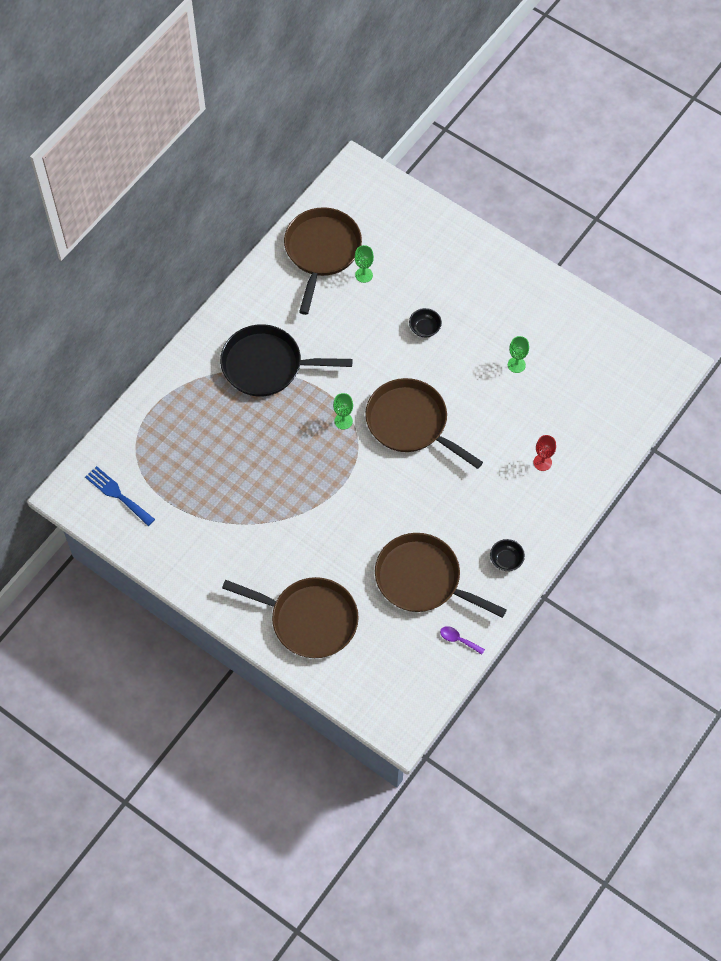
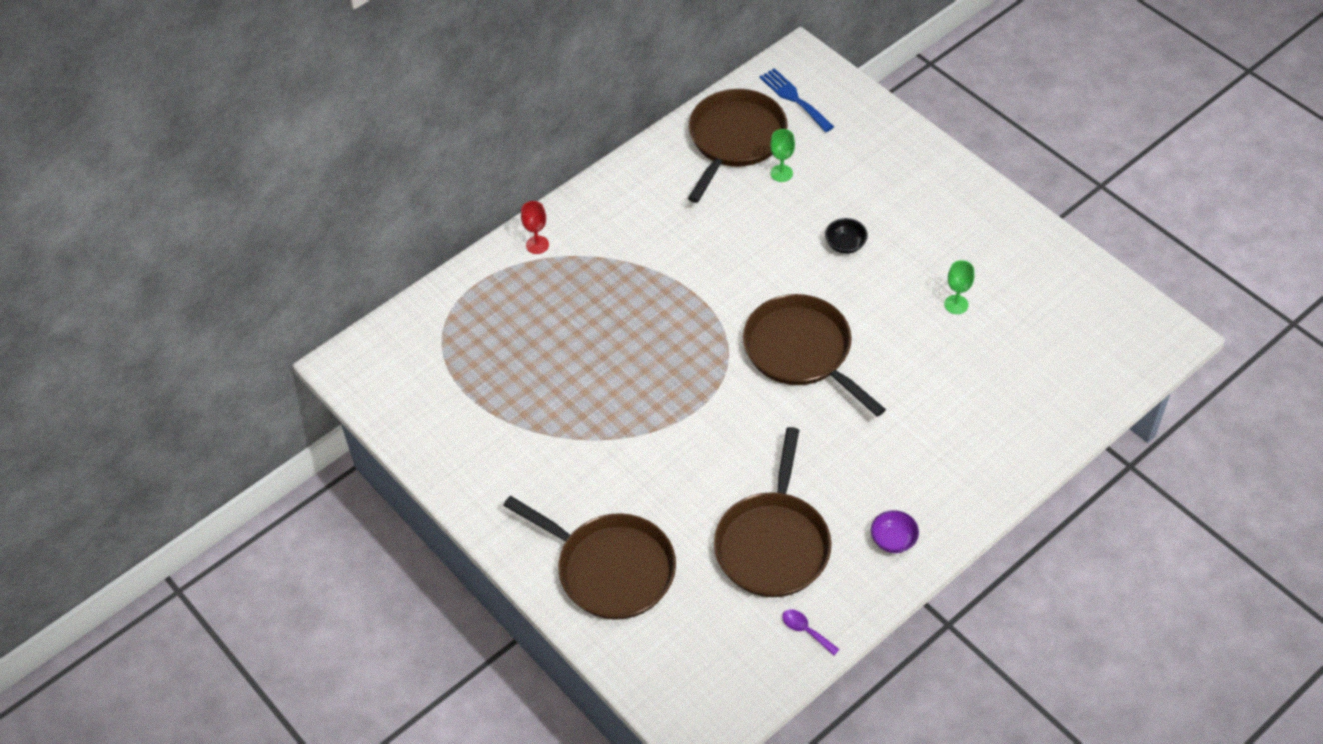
camera: 15 degrees right, 10 degrees down
blue fork [85,466,155,526] -> blue fork moved to [760,68,834,132]
black pan [220,324,353,396] -> none
green goblet [333,393,353,430] -> none
brown pan [375,533,507,618] -> brown pan turned 120 degrees counterclockwise [714,427,831,597]
black bowl [490,539,525,571] -> purple bowl [871,510,919,553]
red goblet [533,435,556,471] -> red goblet moved to [521,201,549,254]

